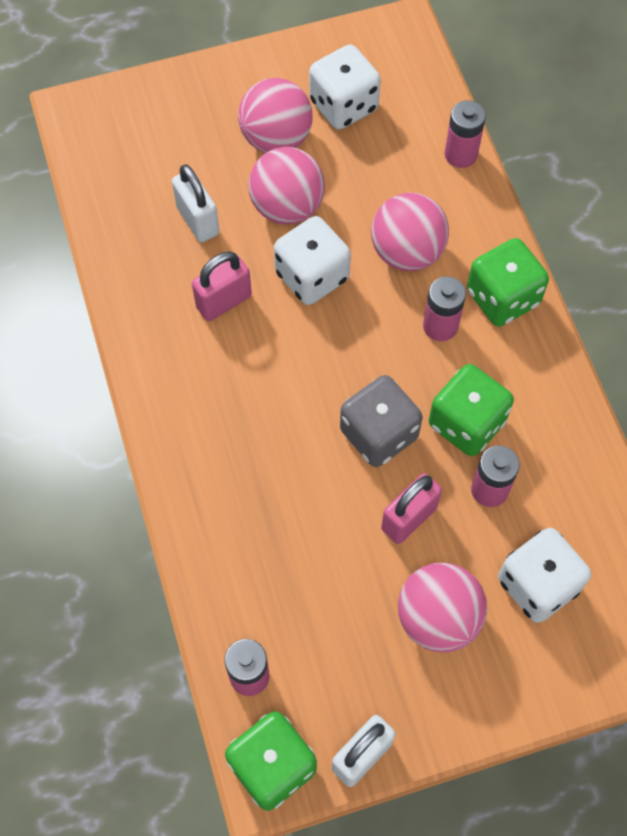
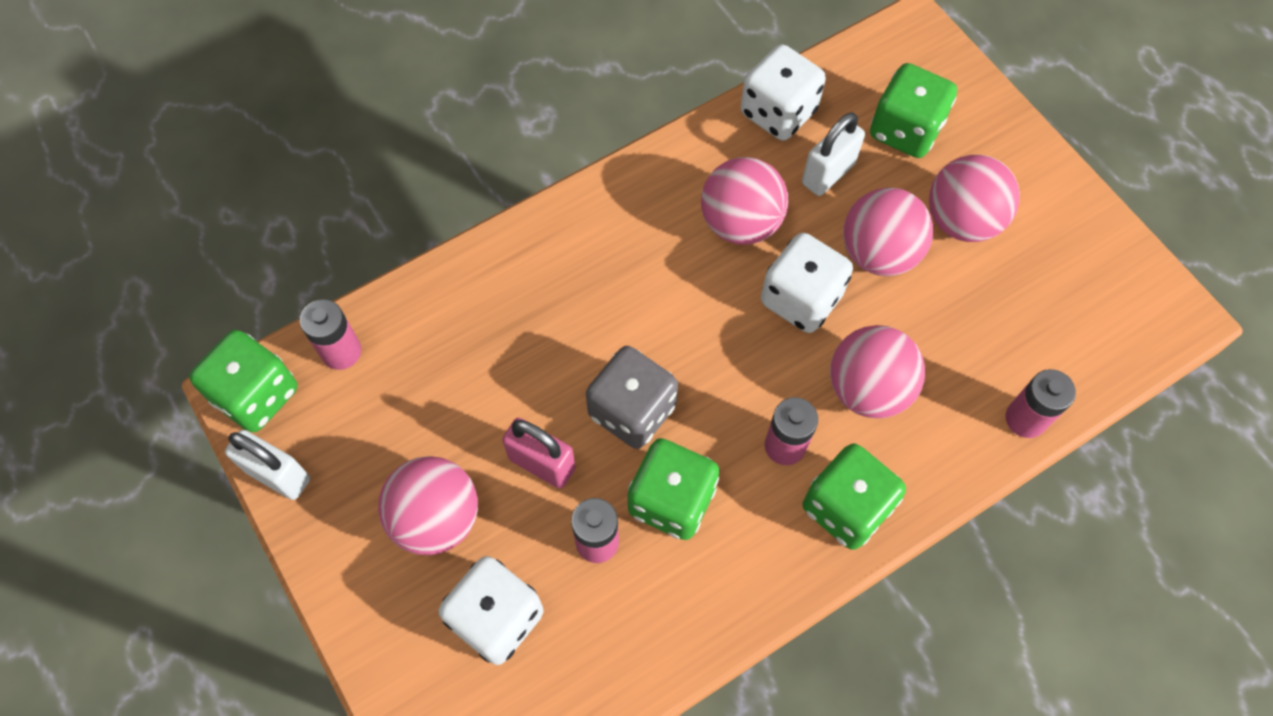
camera: 75 degrees right, 0 degrees up
pink padlock [192,251,252,321] -> pink ball [701,157,788,245]
white dice [309,45,381,130] -> white dice moved to [741,44,826,141]
none -> green dice [870,63,957,158]

